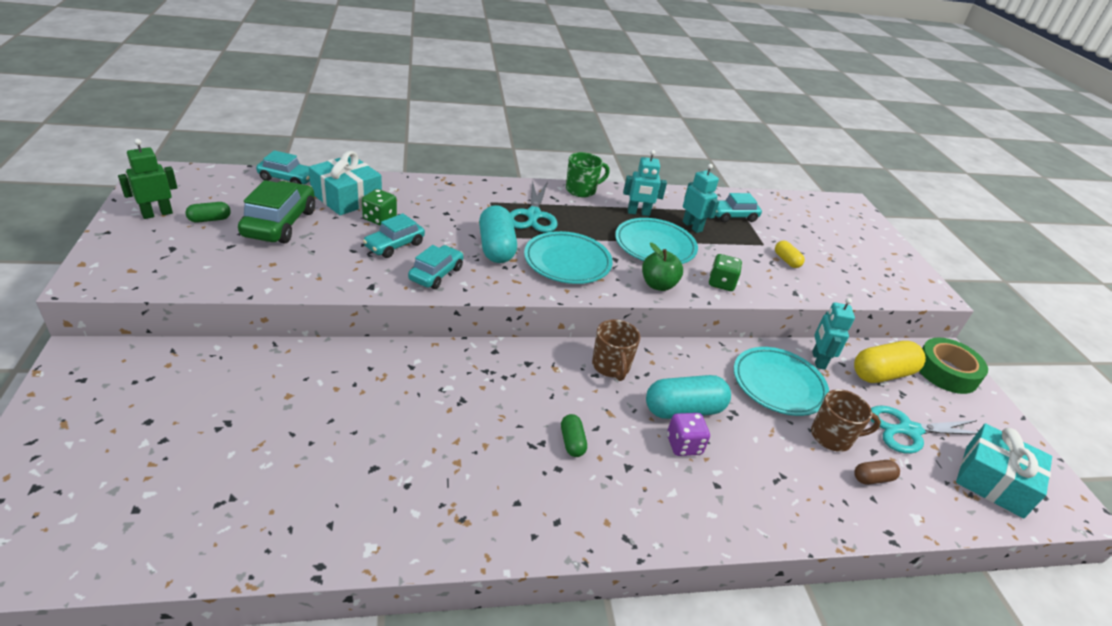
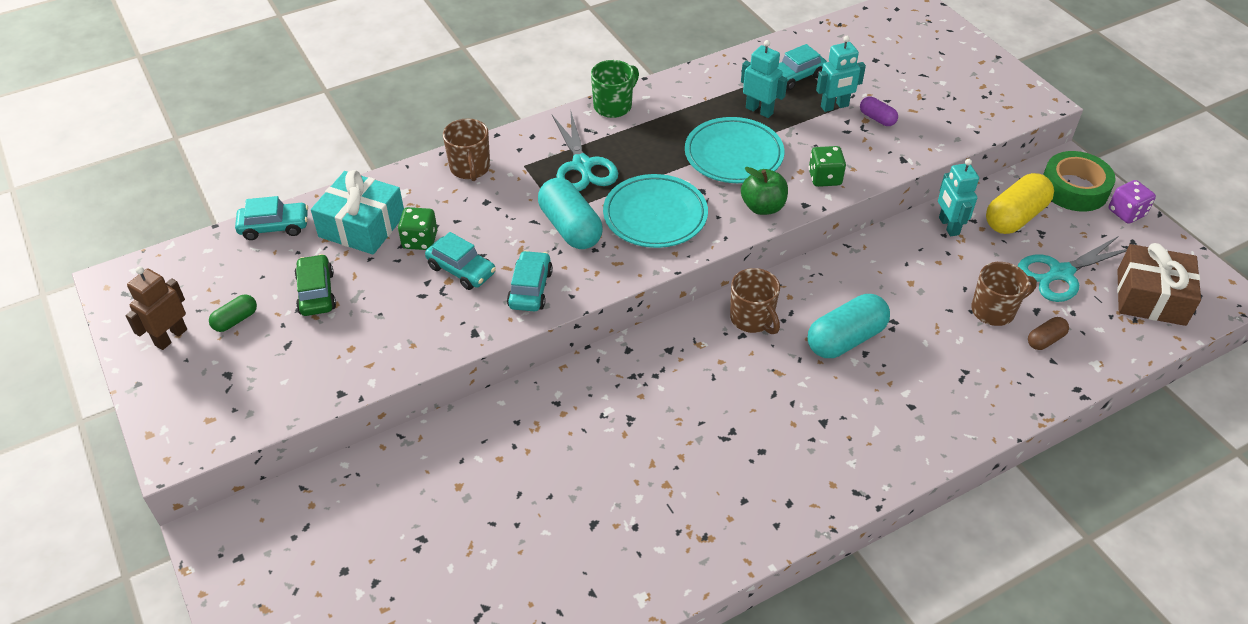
camera: 15 degrees left, 10 degrees up
green robot [118,139,177,219] -> brown robot [126,267,187,350]
green car [238,180,315,243] -> green car [294,254,336,316], size x0.64
turquoise car [363,213,425,258] -> turquoise car turned 75 degrees counterclockwise [425,232,496,290]
green capsule [561,414,587,457] -> none
turquoise robot [623,150,667,216] -> turquoise robot moved to [816,36,866,112]
purple dice [667,413,710,456] -> purple dice moved to [1109,180,1156,224]
turquoise plate [734,347,829,416] -> none
yellow capsule [775,241,805,268] -> purple capsule [860,97,898,126]
turquoise gift [956,423,1052,518] -> brown gift [1117,243,1201,326]
none -> brown mug [443,118,490,181]

